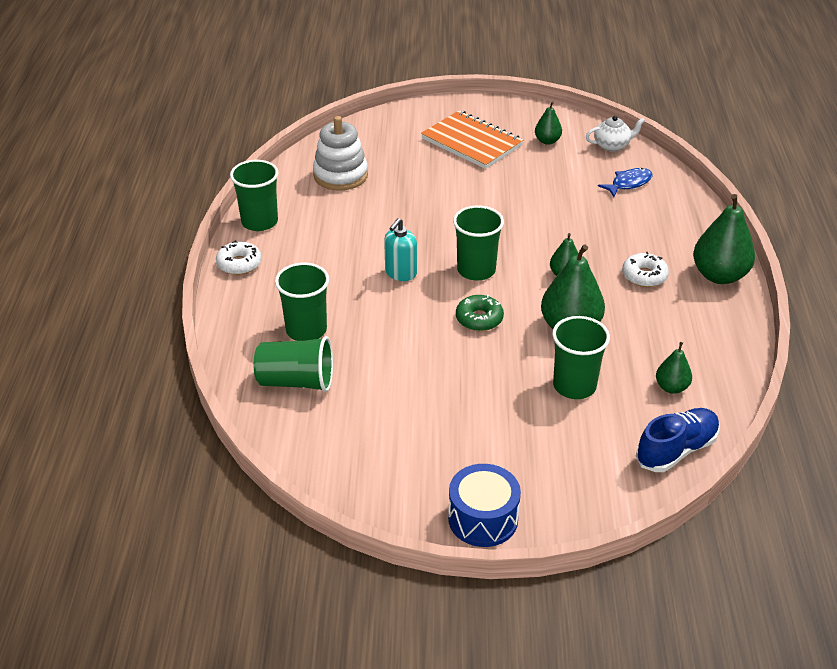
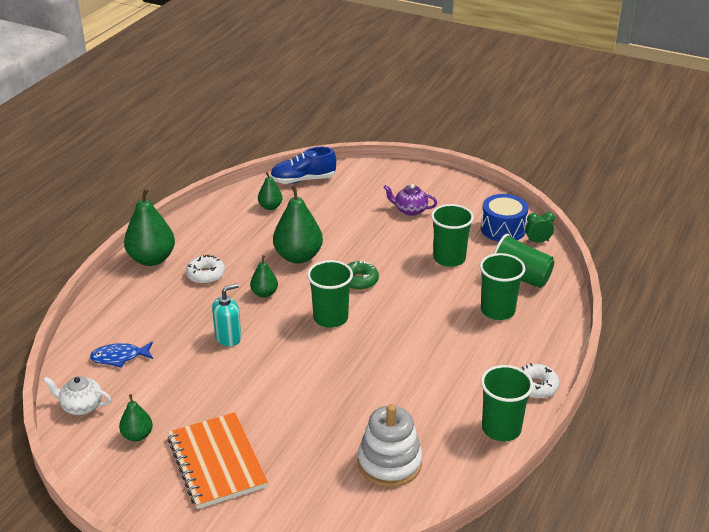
camera: 155 degrees left, 5 degrees down
turquoise soap dispenser [384,218,417,281] -> turquoise soap dispenser moved to [212,284,241,346]
blue drum [448,464,521,547] -> blue drum moved to [481,194,529,242]
green cup [552,316,610,399] -> green cup moved to [431,204,474,267]
none -> purple teapot [383,184,437,216]
none -> green clock [525,212,555,243]

